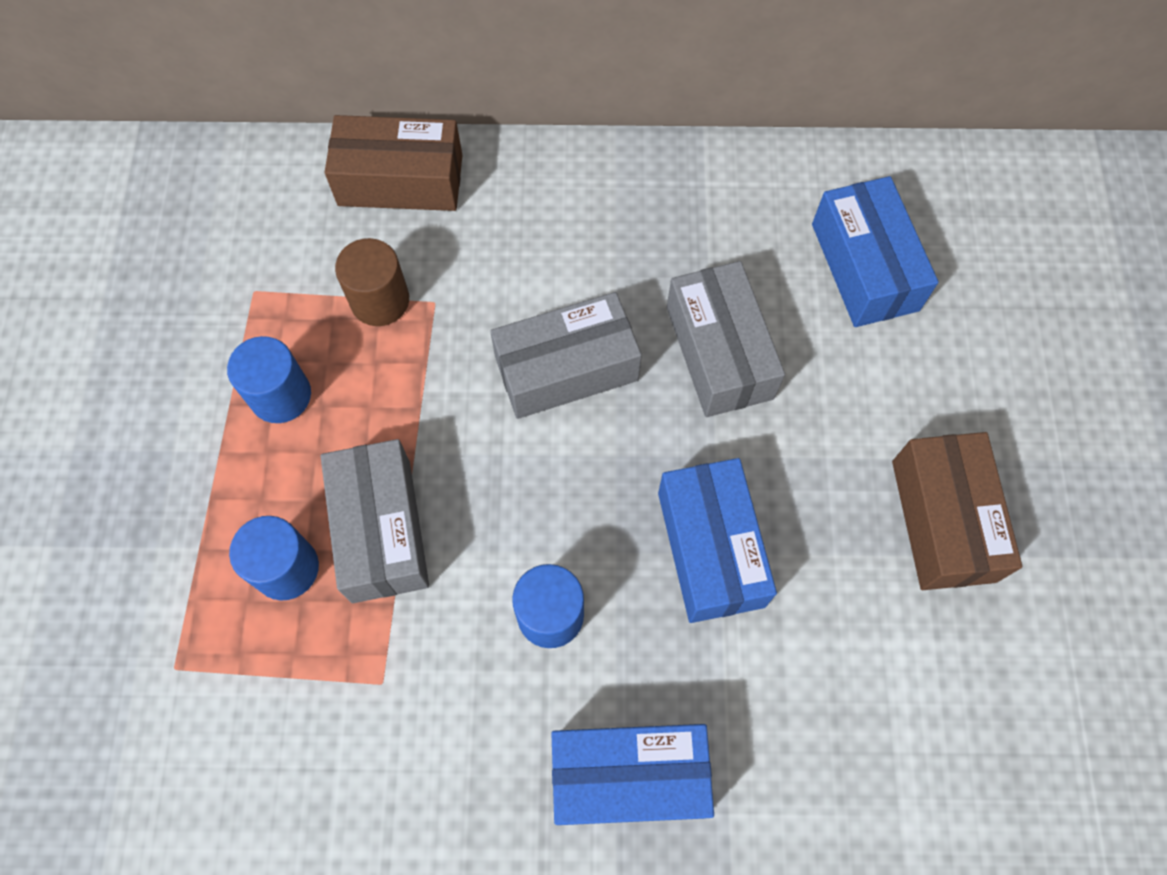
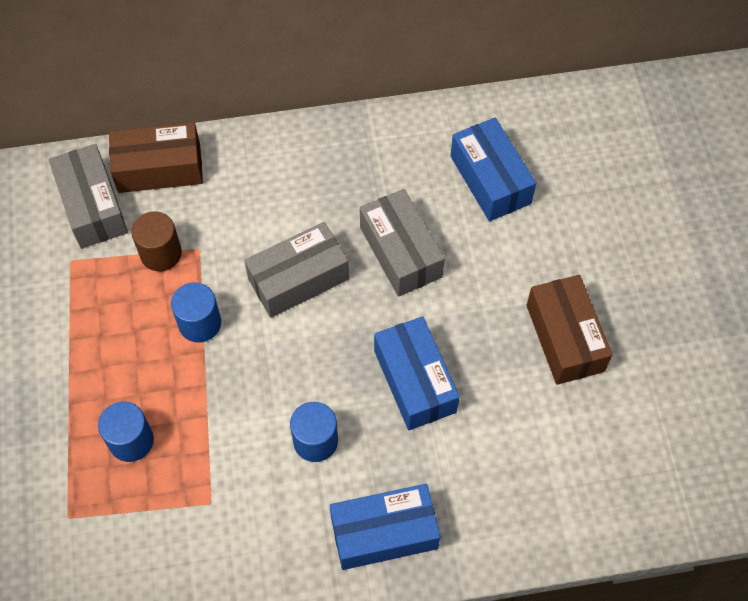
camera: 10 degrees left, 5 degrees down
blue cylinder [227,336,311,423] -> blue cylinder moved to [171,282,221,343]
grey box [321,439,429,603] -> grey box moved to [49,144,128,249]

